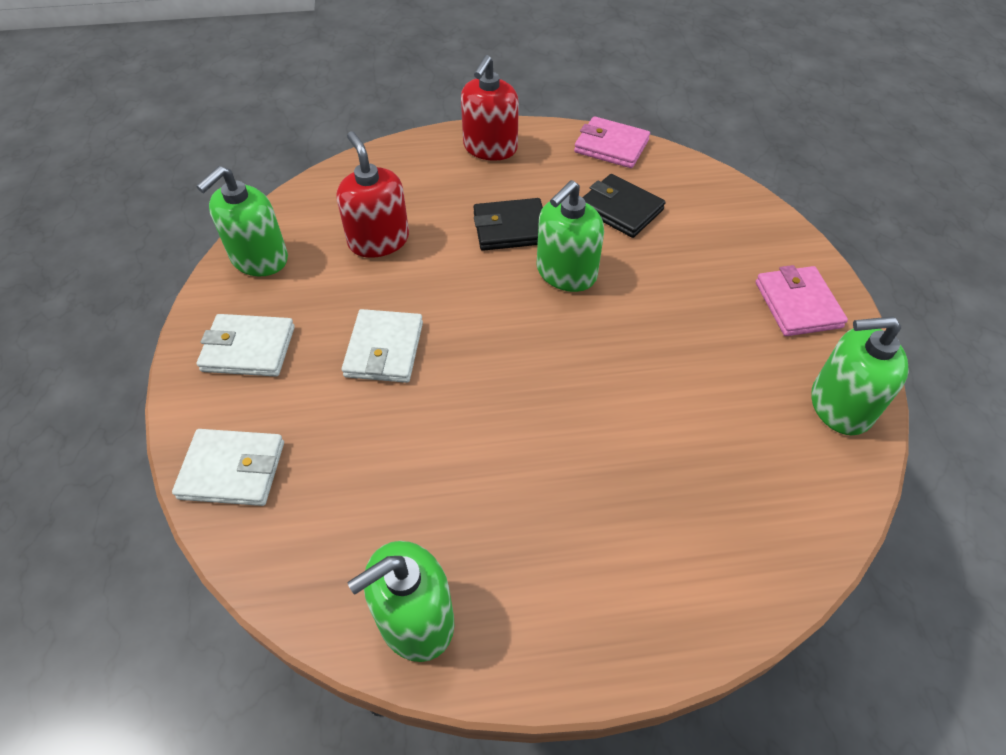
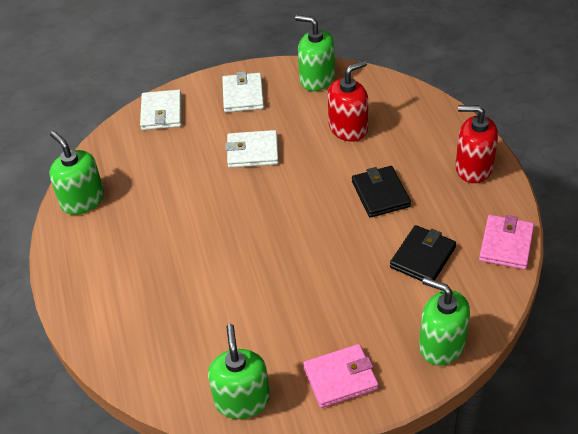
camera: 85 degrees right, 5 degrees down
green soap dispenser [537,180,604,292] -> green soap dispenser moved to [419,277,470,366]

